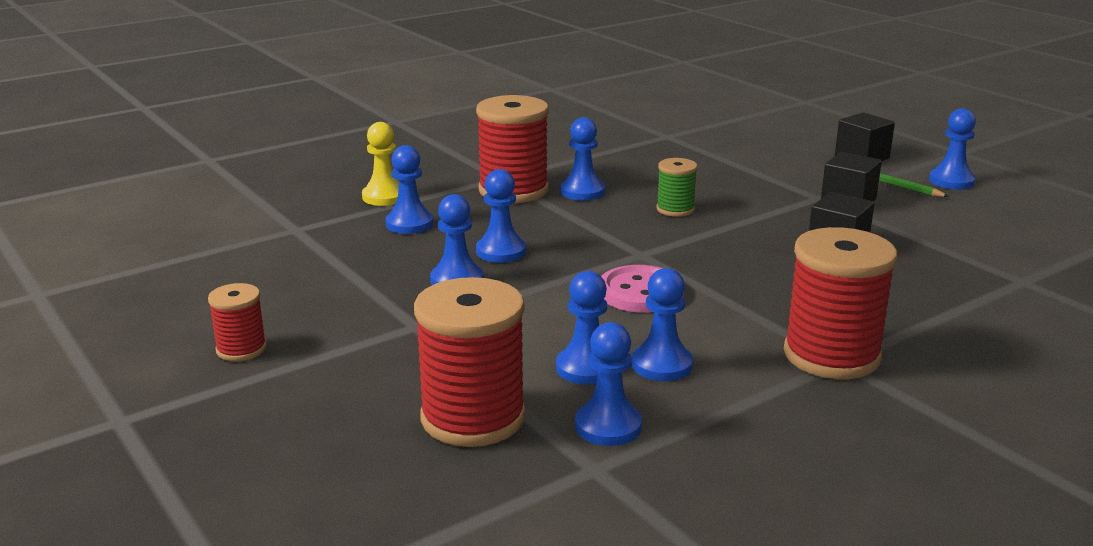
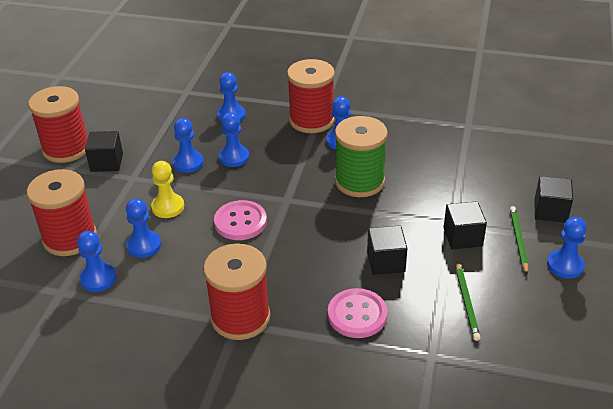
camera: 50 degrees right, 15 degrees up
red spool [208,283,267,361] -> red spool [28,86,88,163], size x1.91
yellow pawn [362,122,399,206] -> yellow pawn moved to [151,161,184,218]
blue pawn [632,268,693,381] -> none
green spool [656,158,698,217] -> green spool [335,116,388,197], size x1.91
none -> black cube [85,131,123,172]
none -> pink button [328,288,387,338]
none -> green pencil [456,262,481,341]

